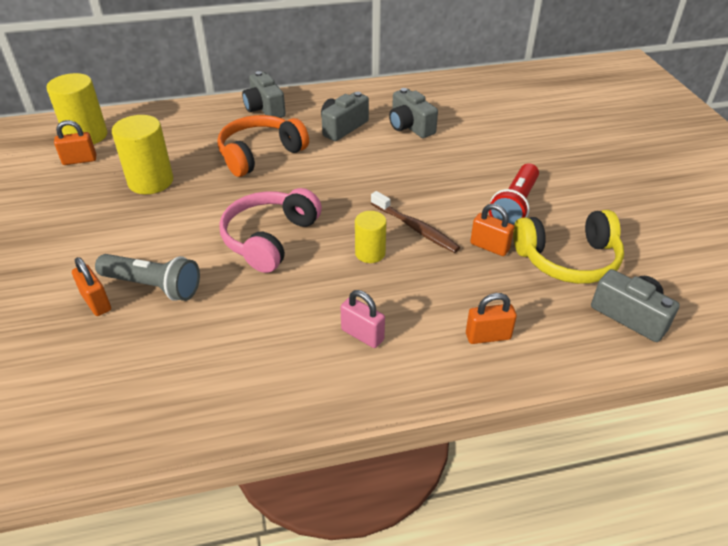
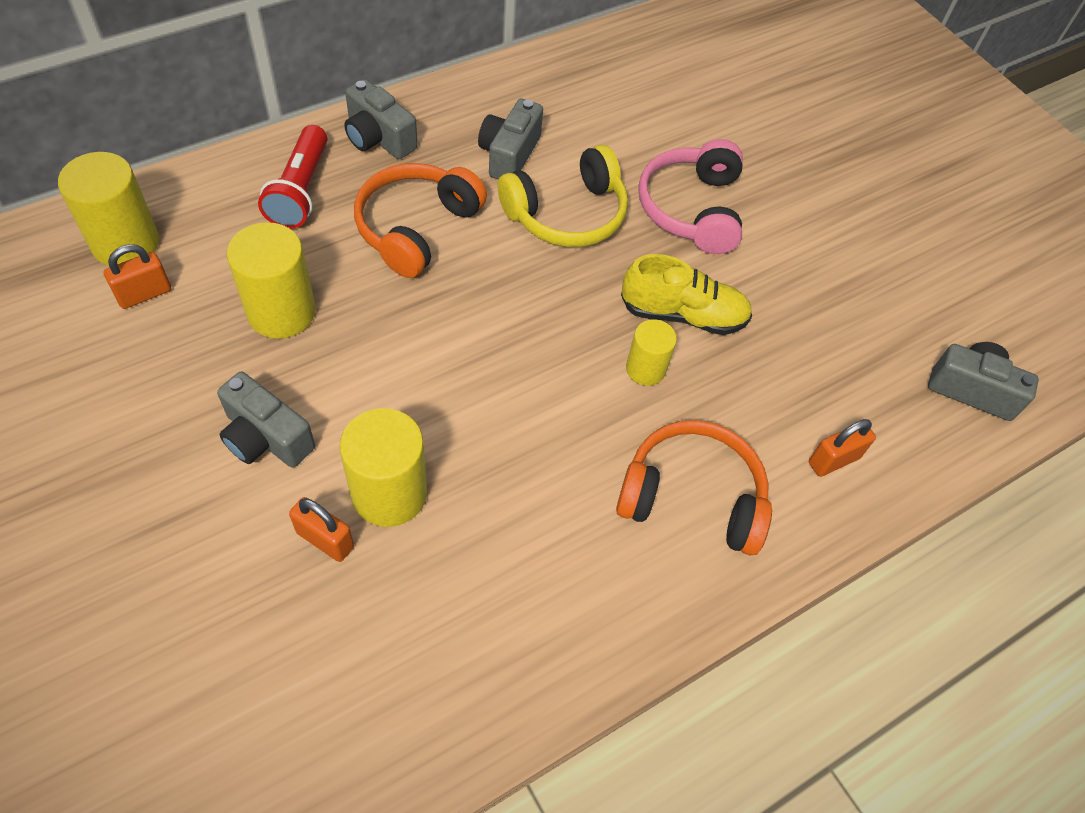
camera: 25 degrees left, 15 degrees up
grey flashlight [95,254,200,301] -> yellow cylinder [340,408,427,527]
pink headphones [219,188,322,273] -> pink headphones moved to [638,139,743,254]
pink padlock [340,290,385,348] -> orange headphones [616,420,772,555]
brown toothbrush [371,191,460,253] -> yellow shoe [621,254,752,335]
grey camera [389,88,438,138] -> grey camera moved to [217,372,315,468]
orange padlock [470,204,514,256] -> none
red flashlight [489,163,539,225] -> red flashlight moved to [258,125,327,229]
yellow headphones [513,210,624,284] -> yellow headphones moved to [498,145,628,247]

